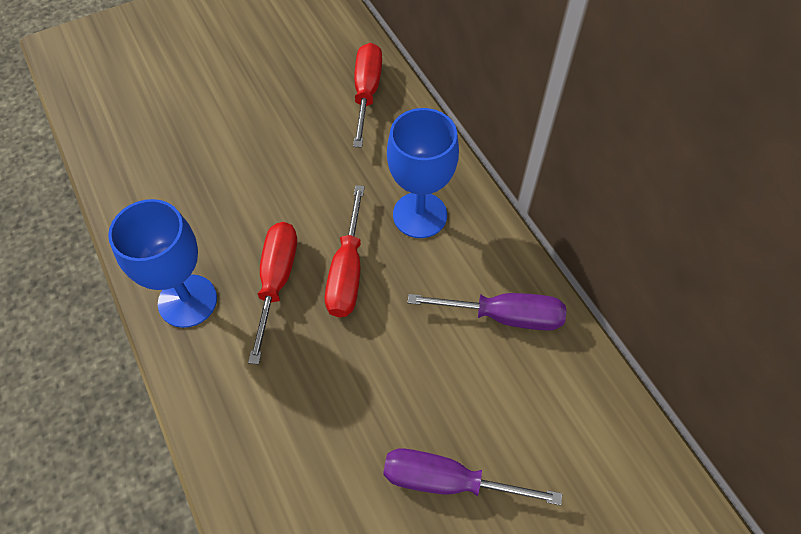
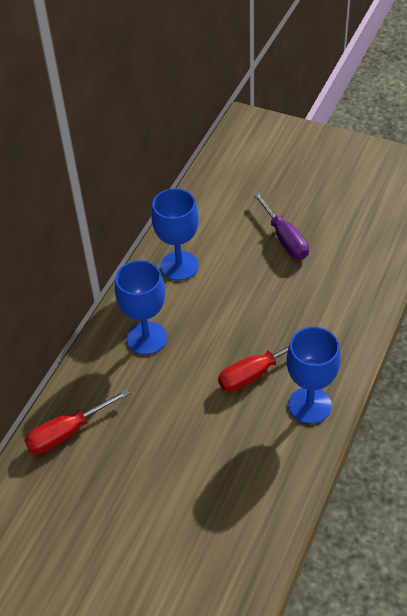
camera: 125 degrees left, 10 degrees down
red screwdriver [325,185,365,317] -> none
purple screwdriver [407,293,567,331] -> blue goblet [151,188,199,281]

